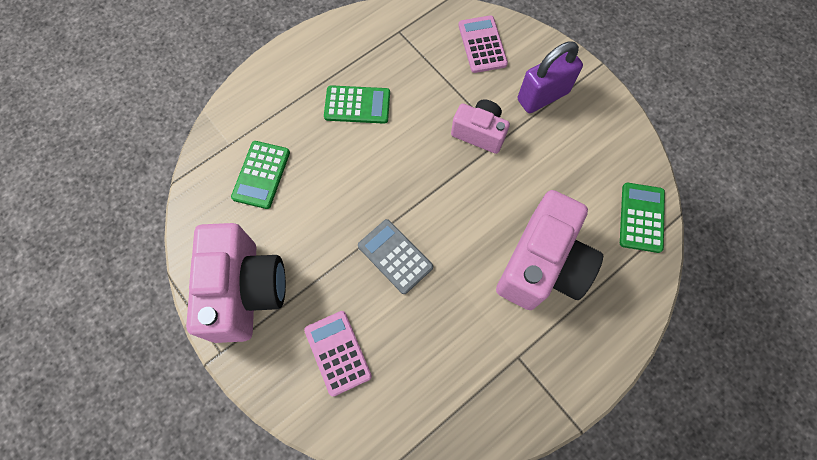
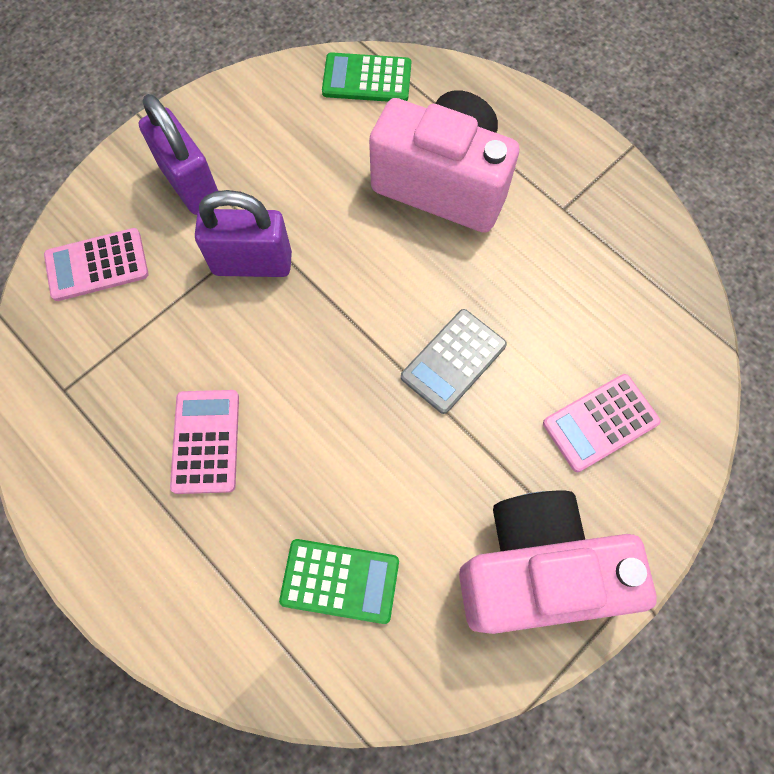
camera: 95 degrees left, 0 degrees up
green calculator [324,85,390,124] -> pink calculator [170,390,239,494]
pink camera [451,99,510,154] -> purple padlock [195,190,292,277]

